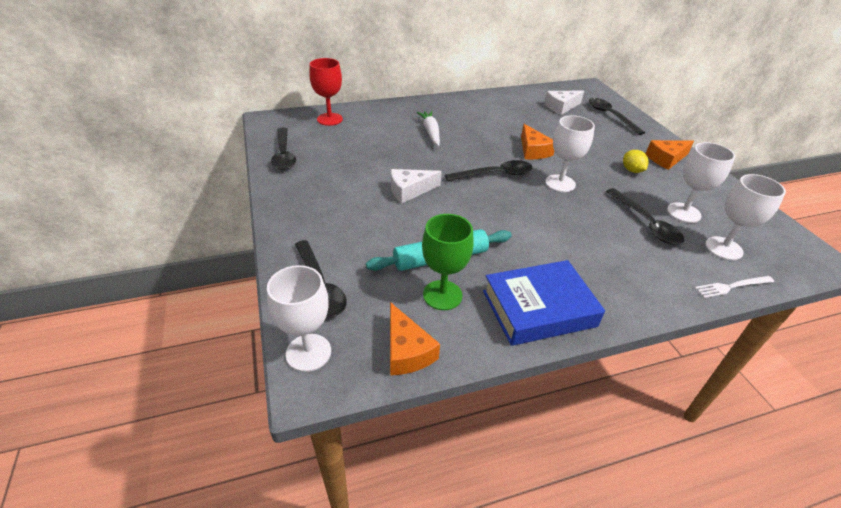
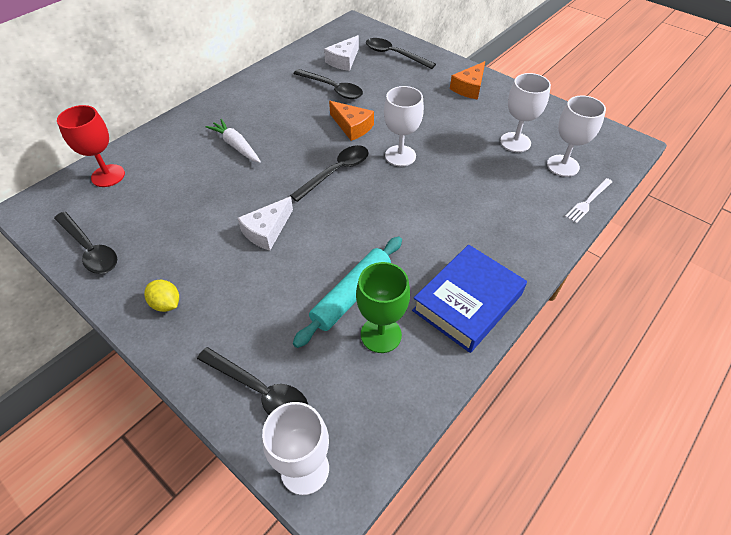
camera: 30 degrees left, 10 degrees up
orange cheese [390,302,440,376] -> none
black spoon [606,188,684,245] -> black spoon moved to [293,69,363,99]
yellow lemon [623,150,649,173] -> yellow lemon moved to [144,280,179,312]

